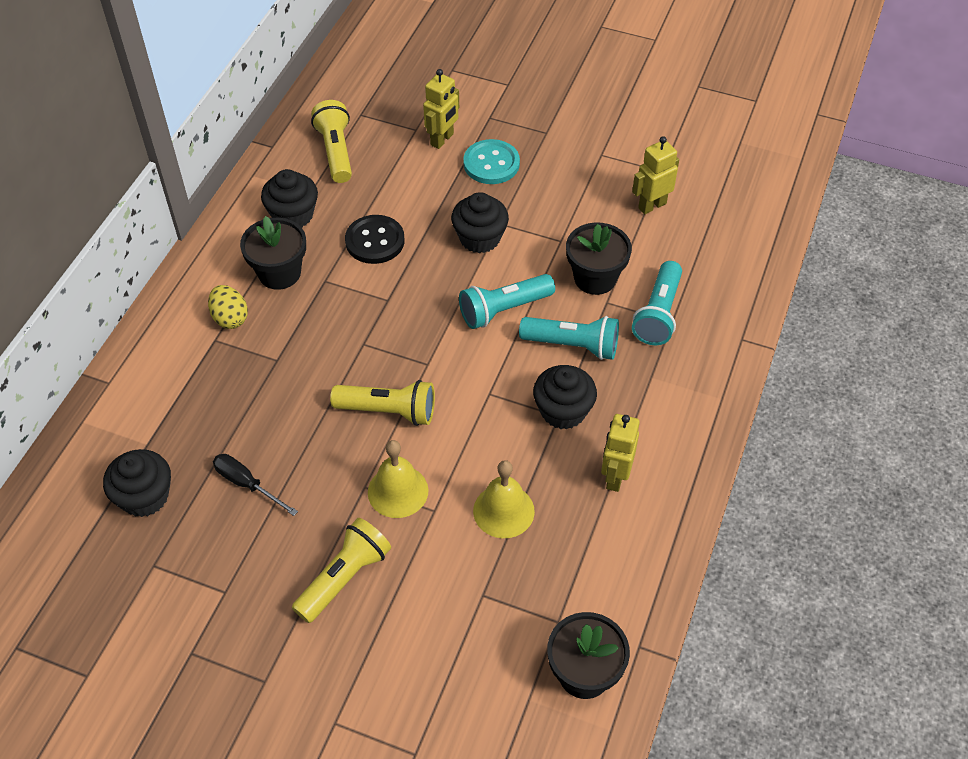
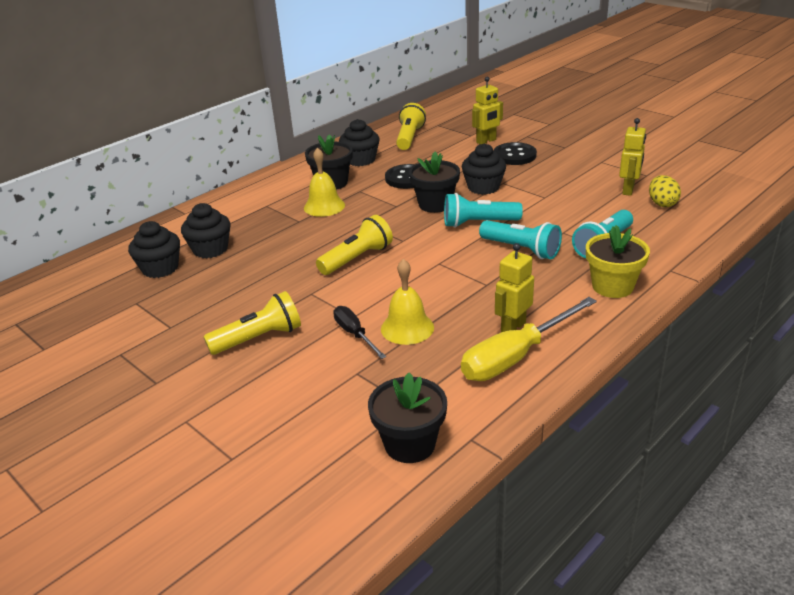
camera: 25 degrees right, 20 degrees down
yellow egg [208,285,248,329] -> yellow egg moved to [649,175,681,207]
black screwdriver [213,454,298,516] -> black screwdriver moved to [333,306,386,359]
yellow flashlight [330,380,435,426] -> yellow flashlight turned 75 degrees counterclockwise [316,215,393,275]
yellow bell [368,440,428,518] -> yellow bell moved to [304,148,345,217]
turquoise button [463,139,520,184] -> black button [494,142,537,165]
black cupcake [533,365,597,430] -> black cupcake moved to [181,203,231,258]
black flower pot [566,222,632,295] -> black flower pot moved to [409,152,460,213]
yellow robot [632,136,679,214] -> yellow robot turned 120 degrees clockwise [619,118,646,196]
none -> yellow screwdriver [461,297,597,381]
none -> yellow flower pot [586,225,650,298]

